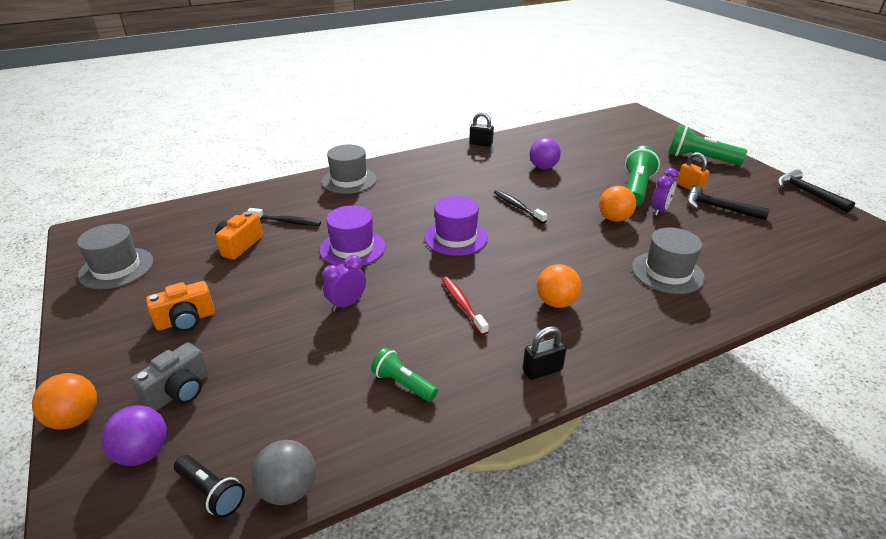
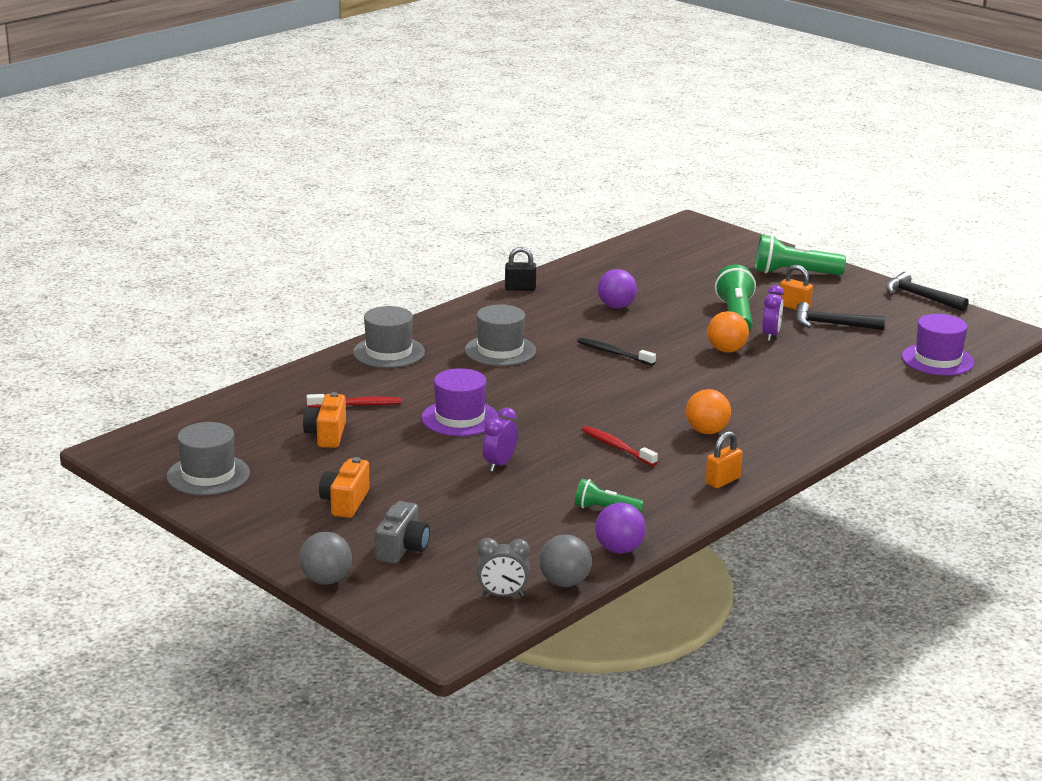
camera: 20 degrees left, 10 degrees down
orange ball [32,373,97,430] -> grey ball [299,532,352,585]
purple ball [101,406,167,466] -> purple ball moved to [595,503,646,554]
orange camera [146,281,215,331] -> orange camera turned 150 degrees clockwise [319,457,370,518]
black flashlight [174,455,245,518] -> grey clock [477,538,530,597]
black toothbrush [247,208,321,226] -> red toothbrush [307,394,402,407]
purple hat [424,196,488,256] -> purple hat moved to [902,314,975,375]
black padlock [523,326,567,380] -> orange padlock [705,431,743,488]
grey hat [632,228,705,294] -> grey hat moved to [465,304,536,366]

